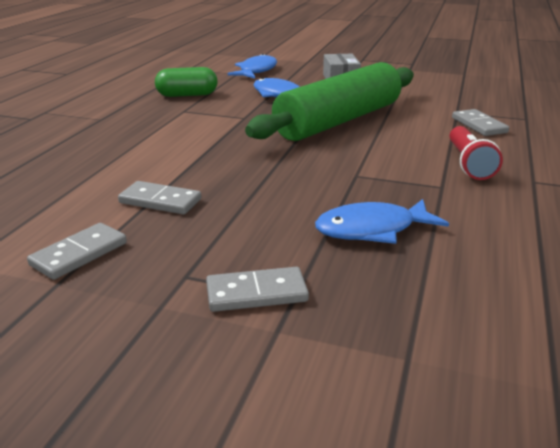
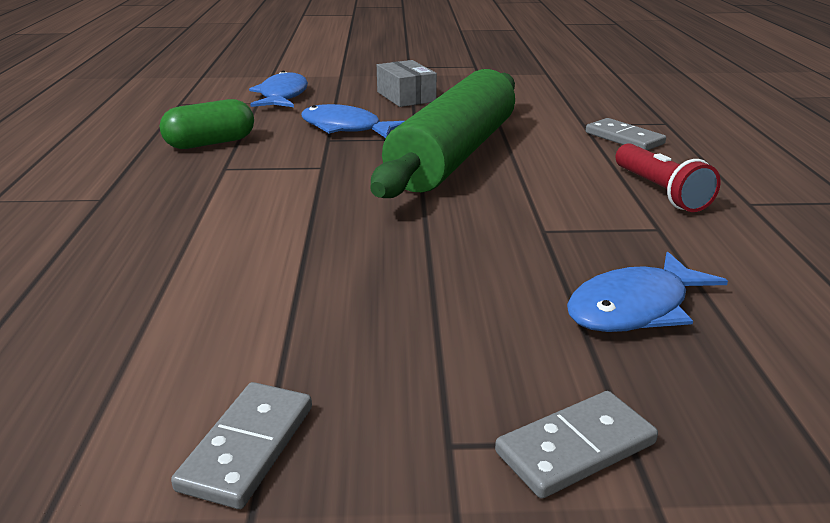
camera: 20 degrees left, 0 degrees up
grey domino [118,181,201,214] -> none

